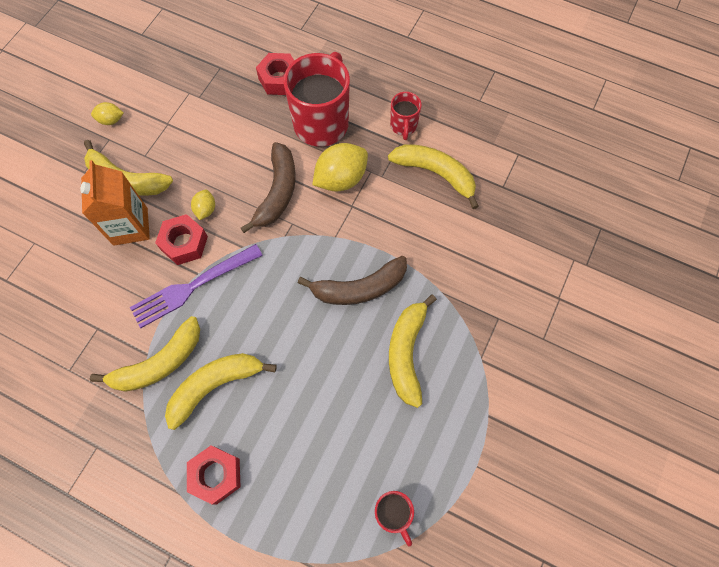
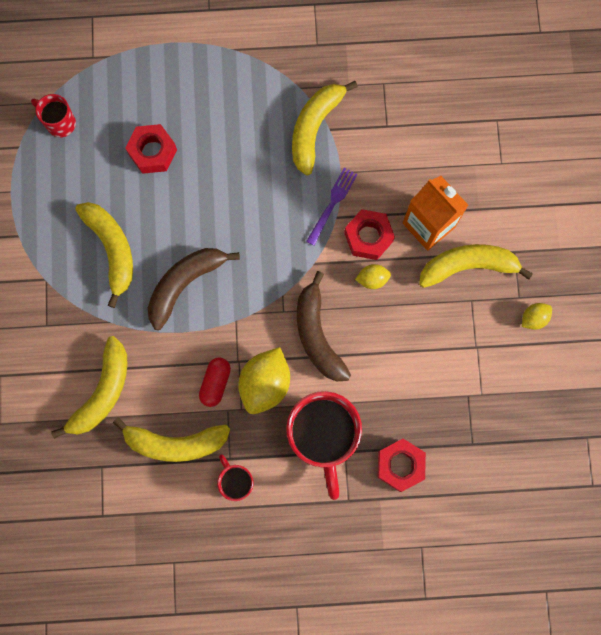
camera: 150 degrees right, 10 degrees up
purple fork [130,244,263,328] -> purple fork [306,168,358,246], size x0.62
yellow banana [165,353,277,430] -> yellow banana moved to [51,336,127,439]
red nut [187,446,241,505] -> red nut moved to [125,124,177,174]
yellow lemon [191,190,215,220] -> yellow lemon turned 75 degrees counterclockwise [355,264,391,289]
none -> red capsule [199,357,231,407]

